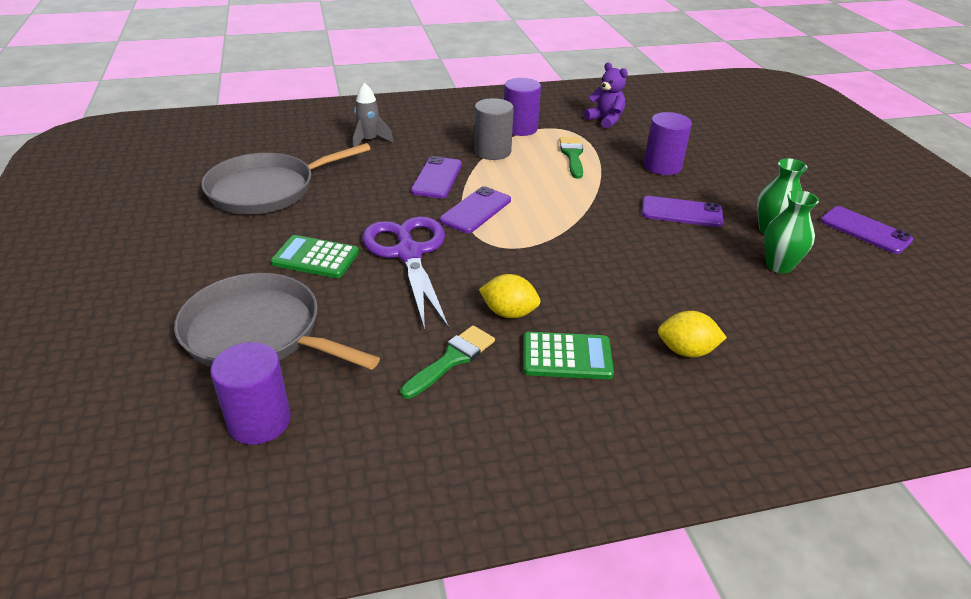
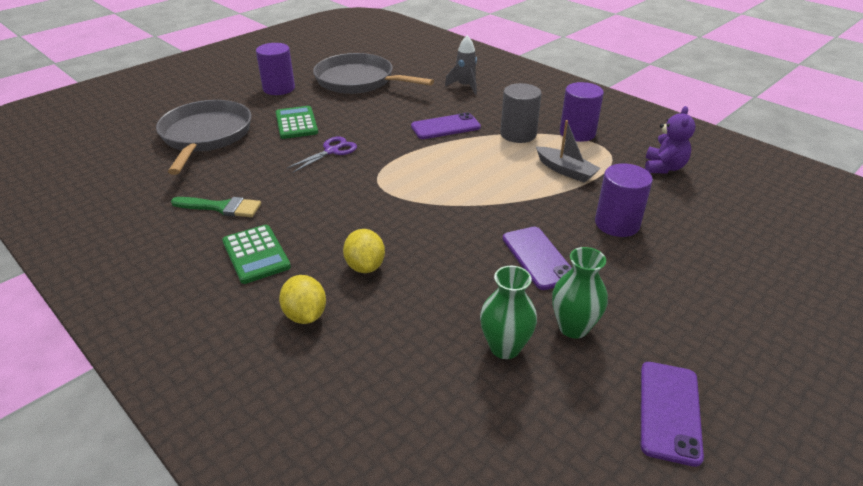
camera: 60 degrees right, 0 degrees up
purple cylinder [210,342,291,445] -> purple cylinder moved to [256,43,295,95]
purple scissors [362,216,449,330] -> purple scissors [287,136,357,172], size x0.52
purple phone [440,186,511,233] -> none
yellow lemon [479,274,541,318] -> yellow lemon moved to [343,229,385,273]
green brush [559,137,583,179] -> grey boat [536,120,601,182]

